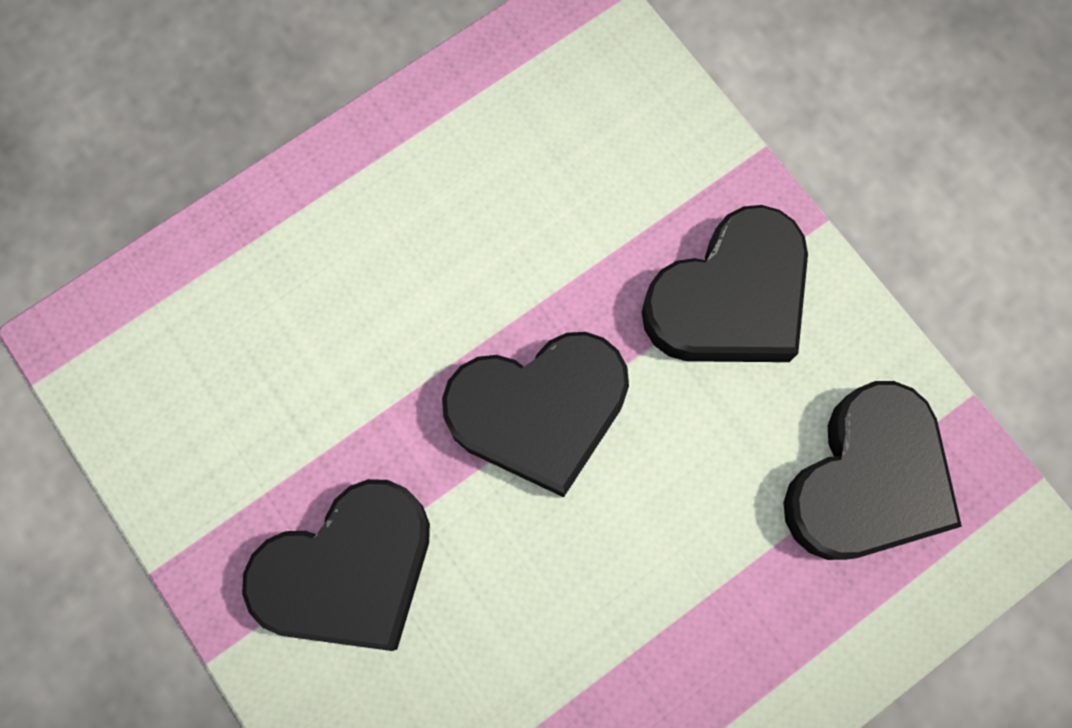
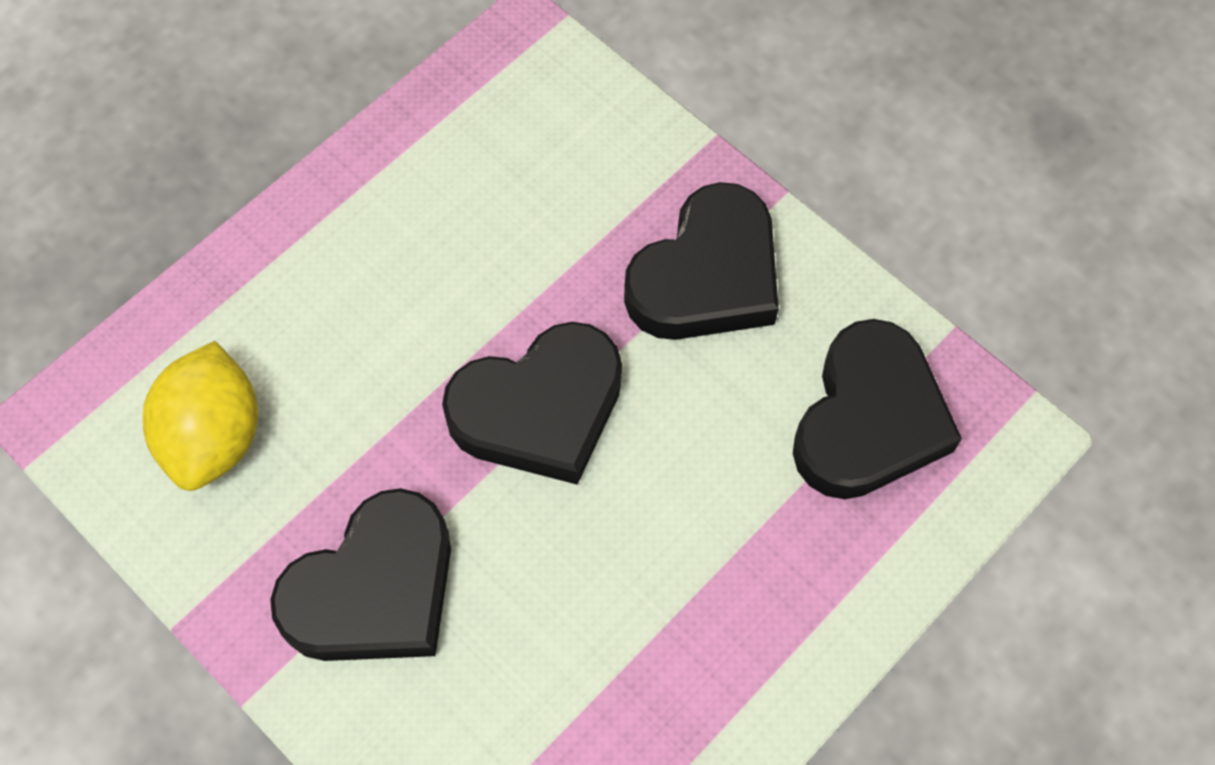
camera: 10 degrees left, 10 degrees down
none -> yellow lemon [143,341,258,491]

